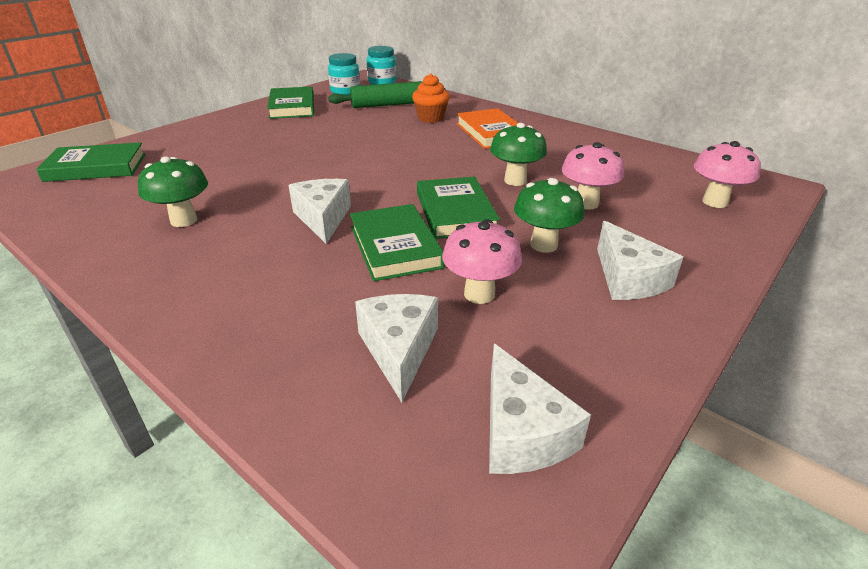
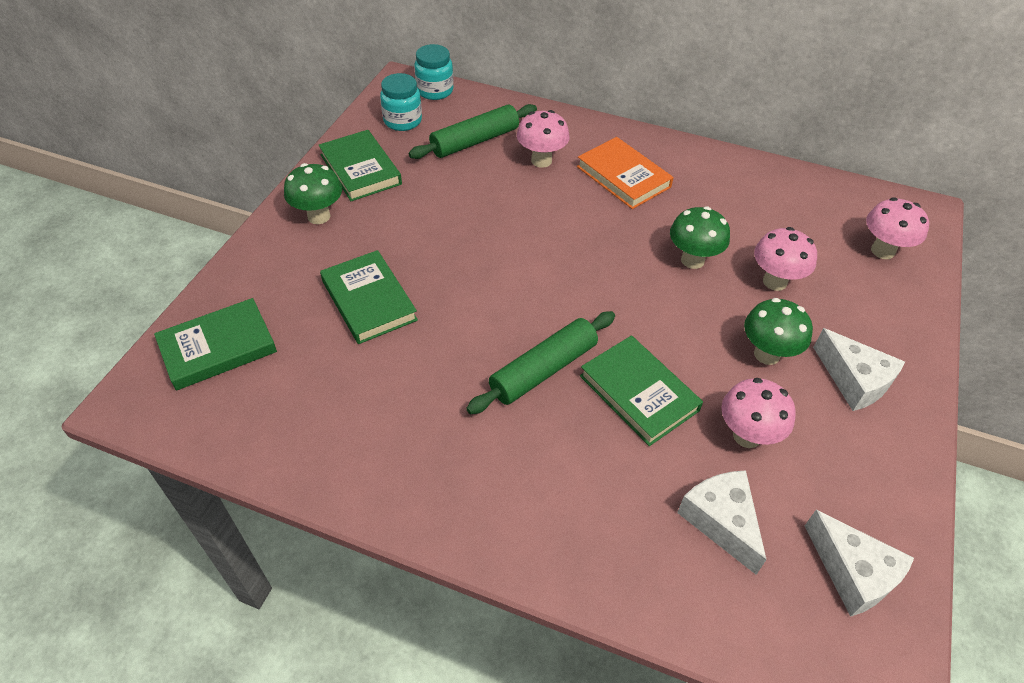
camera: 20 degrees left, 15 degrees up
green mushroom [138,156,208,227] -> green mushroom moved to [284,163,342,224]
white cheese [289,179,351,244] -> green rolling pin [466,311,615,414]
orange cupcake [412,74,450,123] -> pink mushroom [517,110,570,168]
green book [417,176,500,239] -> green book moved to [320,250,418,344]

